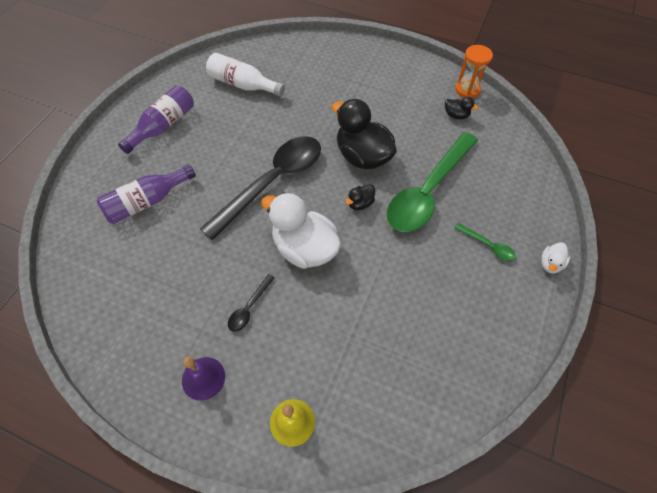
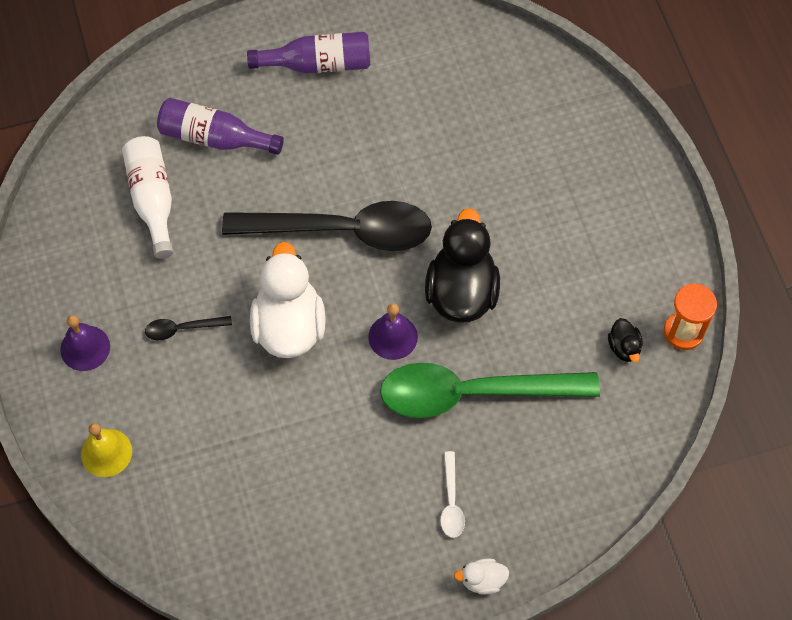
camera: 50 degrees right, 5 degrees up
white bottle [206,53,285,97] -> white bottle moved to [122,136,173,259]
black duck [346,184,375,210] -> purple bell [368,303,418,360]
green spoon [455,223,516,261] -> white spoon [440,451,465,538]

